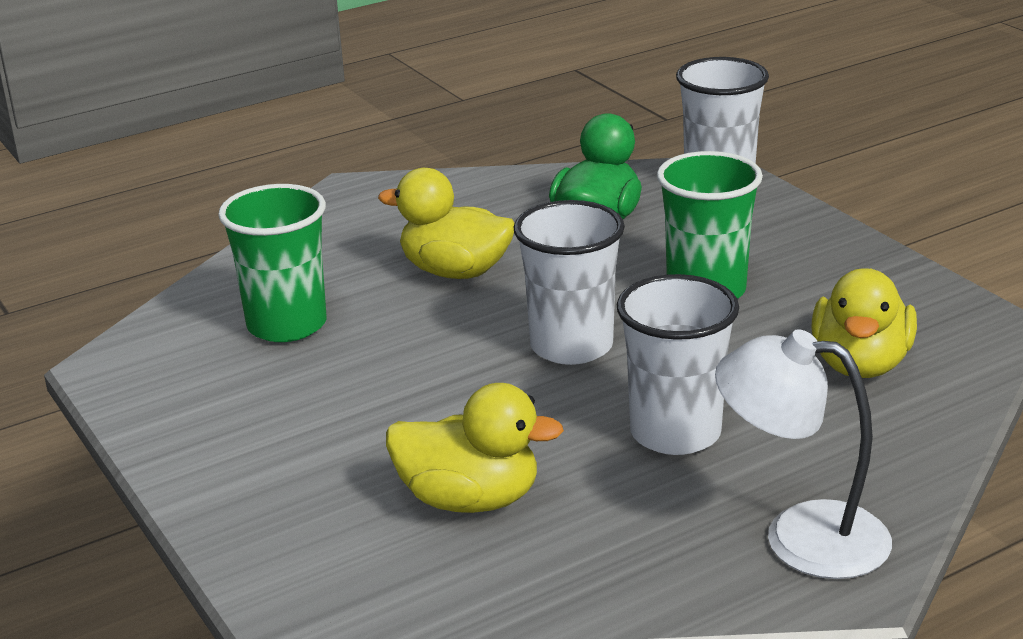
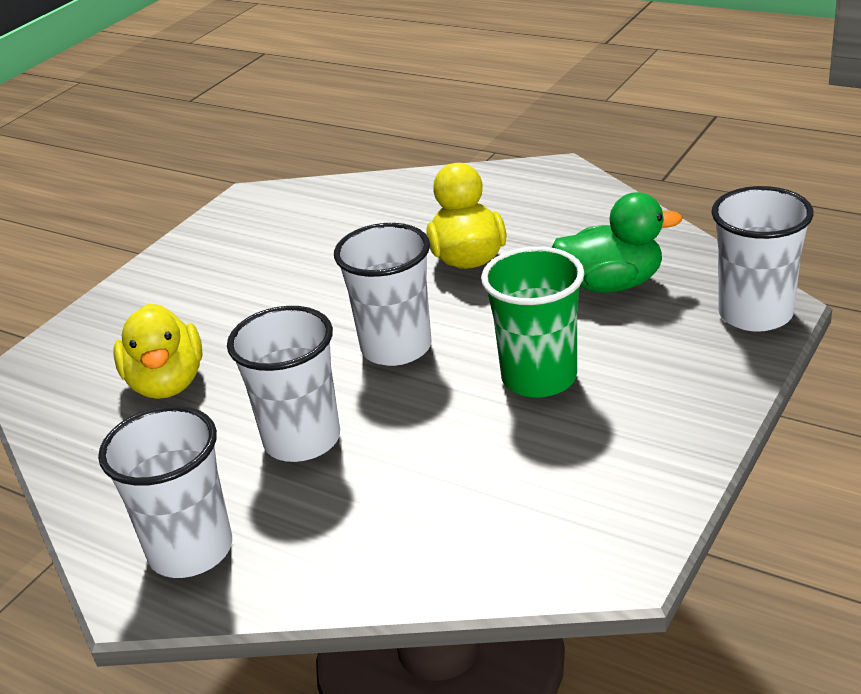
camera: 65 degrees right, 5 degrees up
green cup [218,184,326,342] -> none
white lamp [715,329,892,579] -> white cup [98,405,232,578]
yellow duck [811,268,917,378] -> none

